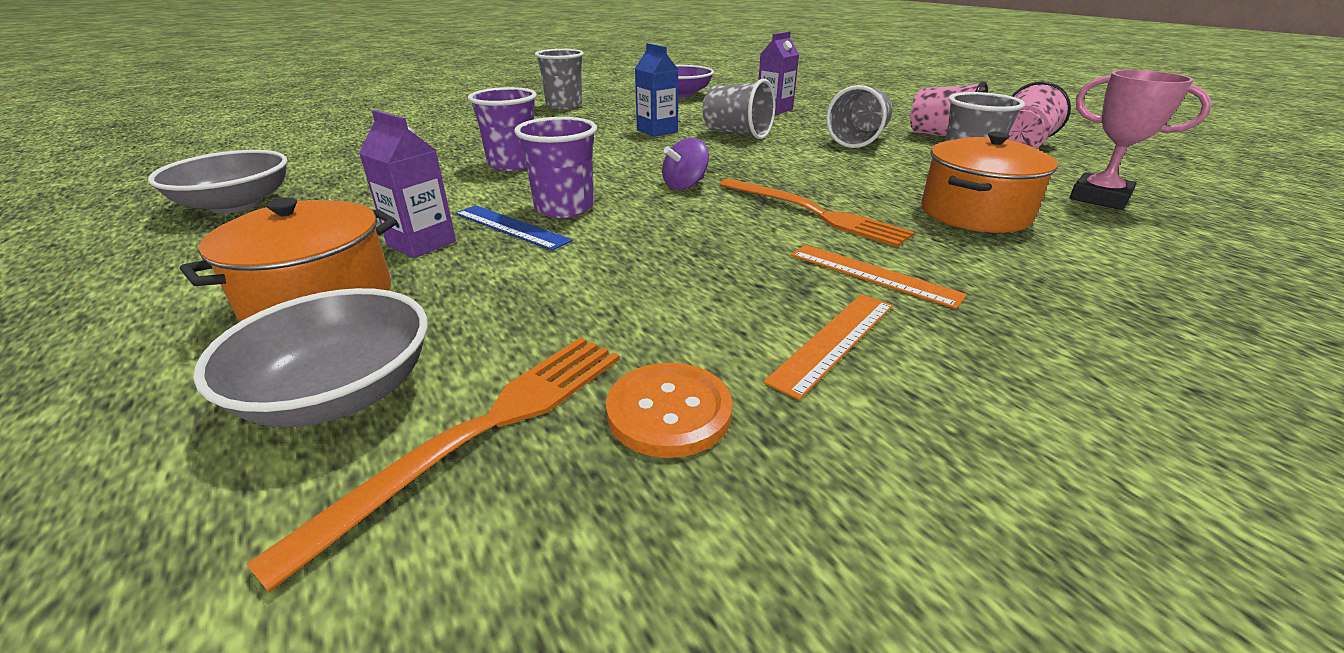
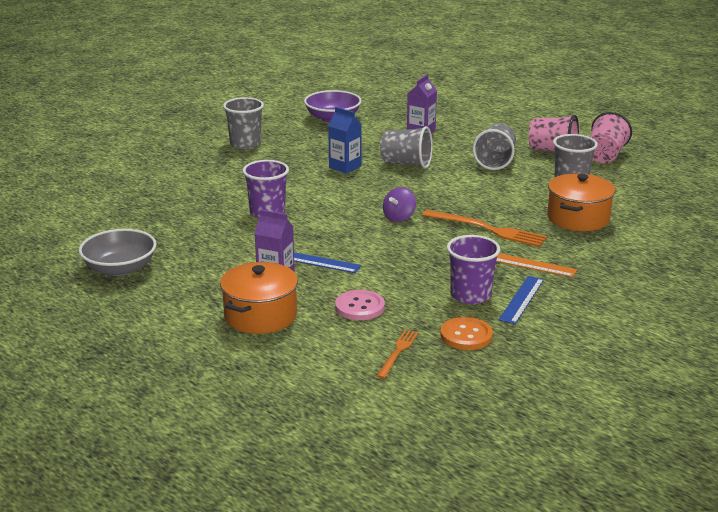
camera: 15 degrees left, 5 degrees down
grey bowl [193,288,428,427] -> none
orange fork [246,337,620,593] -> orange fork [377,330,418,379], size x0.58
purple cup [514,117,597,218] -> purple cup moved to [447,235,500,304]
orange ruler [763,294,893,400] -> blue ruler [499,276,544,324]
pink trophy [1069,70,1212,210] -> none
none -> pink button [335,290,385,320]

